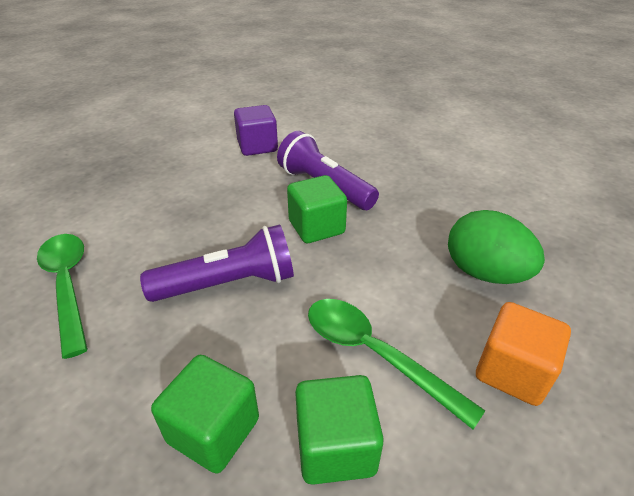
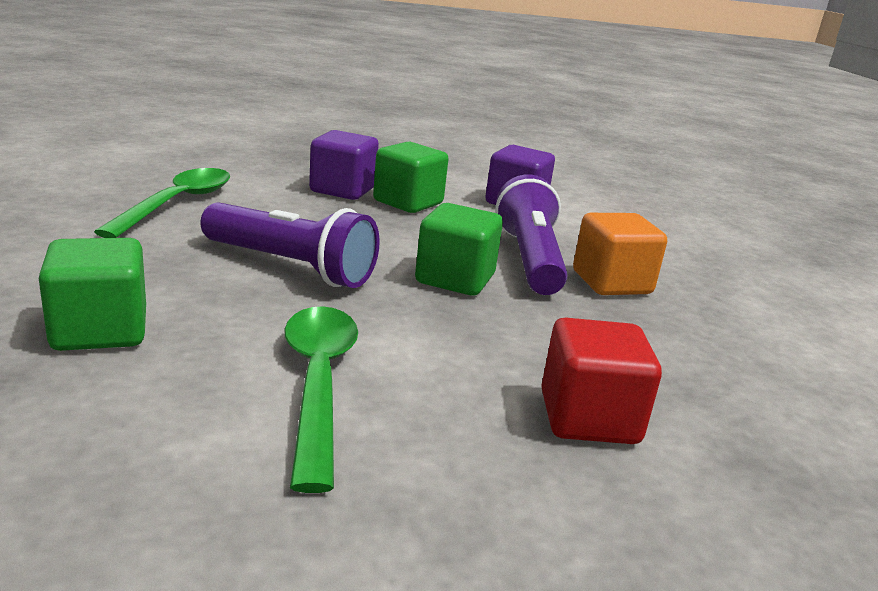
camera: 40 degrees right, 15 degrees down
green cube [295,375,384,485] -> green cube moved to [373,142,448,213]
green egg [448,210,545,284] -> red cube [541,317,662,444]
orange cube [476,302,571,406] -> orange cube moved to [573,213,667,295]
none -> purple cube [309,130,379,200]

